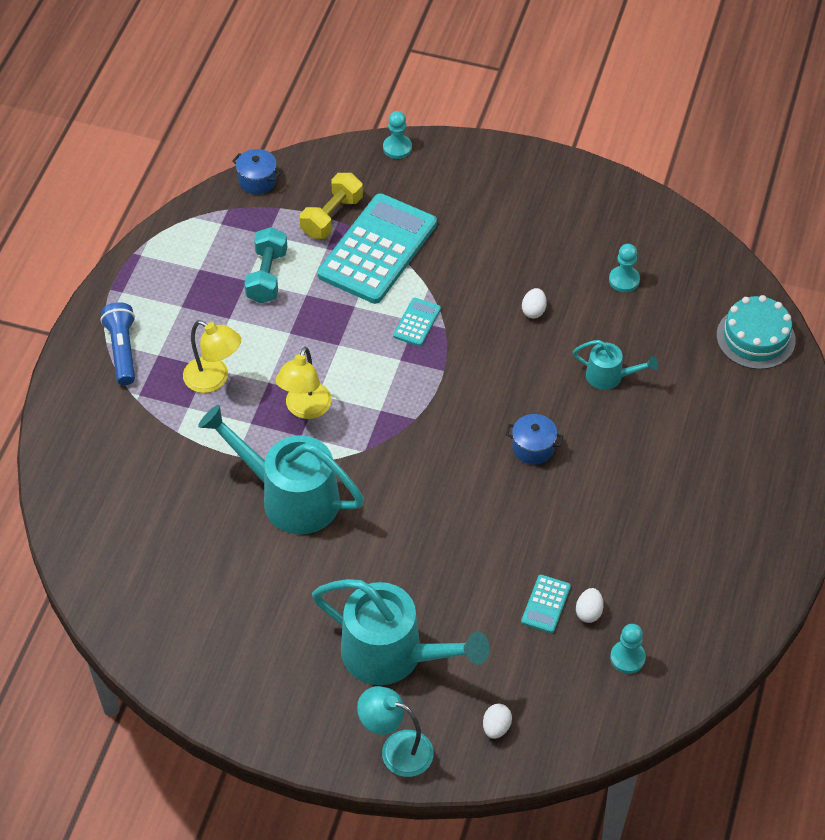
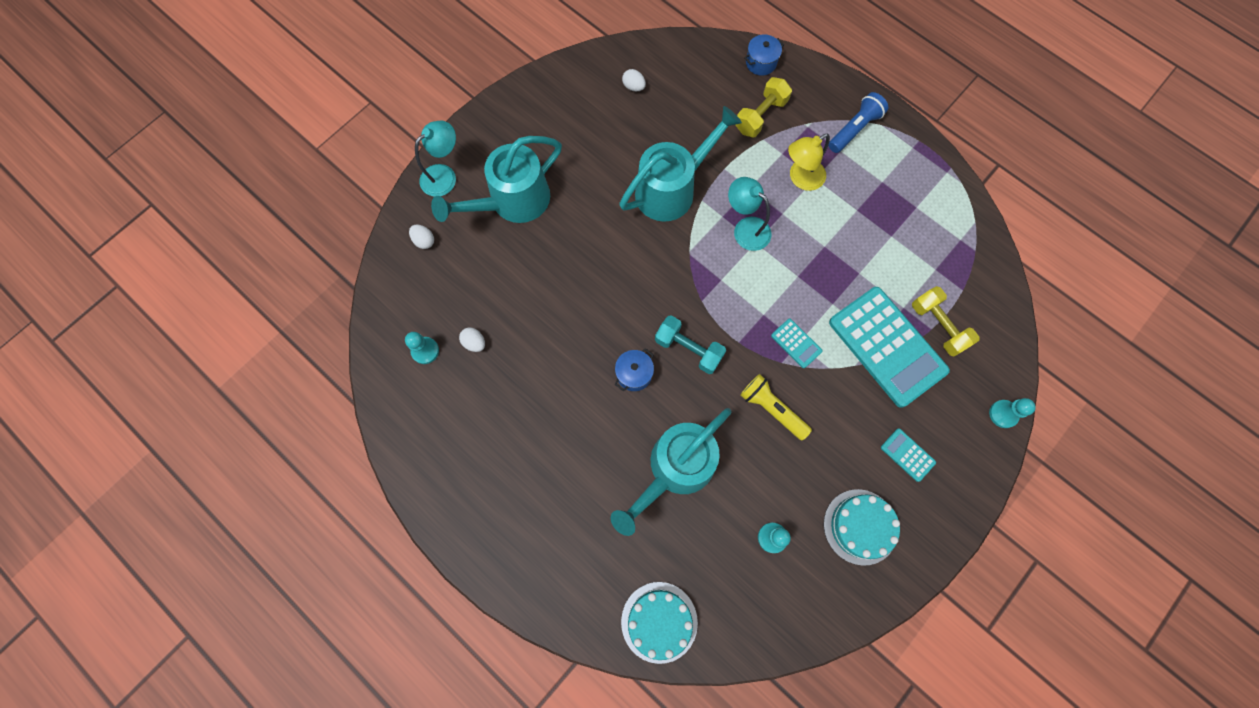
camera: 115 degrees right, 20 degrees up
blue flashlight [100,302,135,385] -> blue flashlight turned 60 degrees counterclockwise [828,92,888,153]
blue pot [232,149,281,194] -> blue pot moved to [744,34,784,76]
turquoise dumbbell [244,227,287,303] -> turquoise dumbbell moved to [655,315,726,374]
yellow lamp [276,347,332,419] -> turquoise lamp [728,177,771,251]
turquoise calculator [521,575,571,633] -> turquoise calculator moved to [881,429,936,482]
white egg [522,288,547,318] -> white egg moved to [622,69,646,91]
turquoise watering can [573,340,658,390] -> turquoise watering can [611,408,731,536], size x2.01
none -> yellow dumbbell [735,77,792,137]
none -> yellow flashlight [740,374,812,440]
none -> turquoise cake [824,489,900,566]

